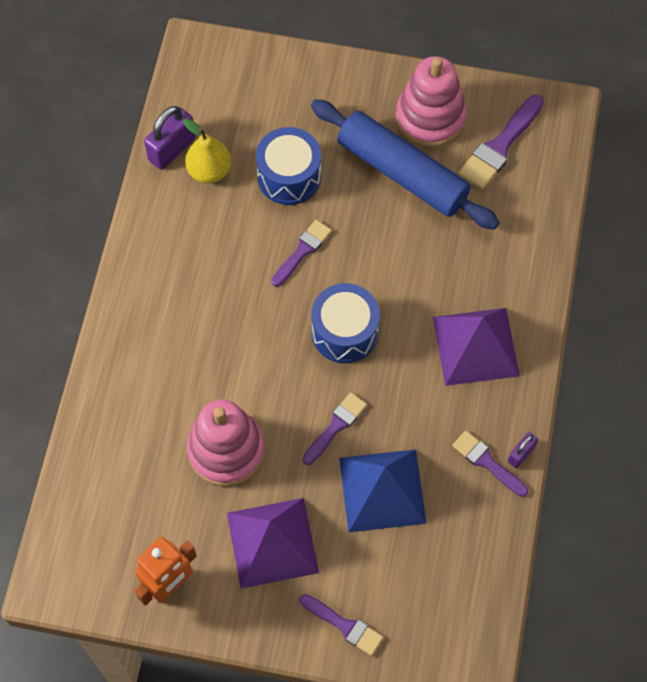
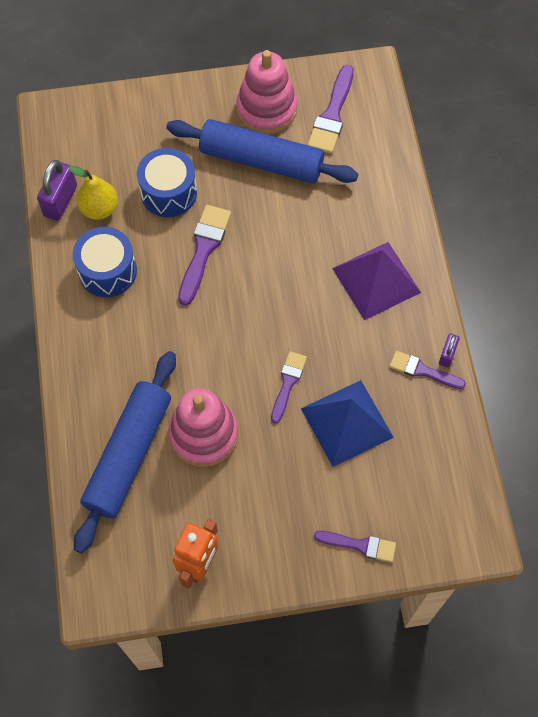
camera: 20 degrees left, 0 degrees up
purple pyramid [227,498,319,589] -> none
purple brush [271,220,332,287] -> purple brush [178,205,231,306], size x1.53
blue drum [311,283,380,363] -> blue drum moved to [72,227,137,297]
none -> blue rolling pin [74,351,176,554]

